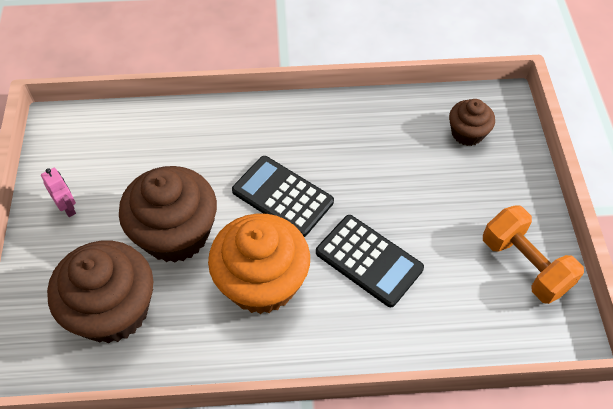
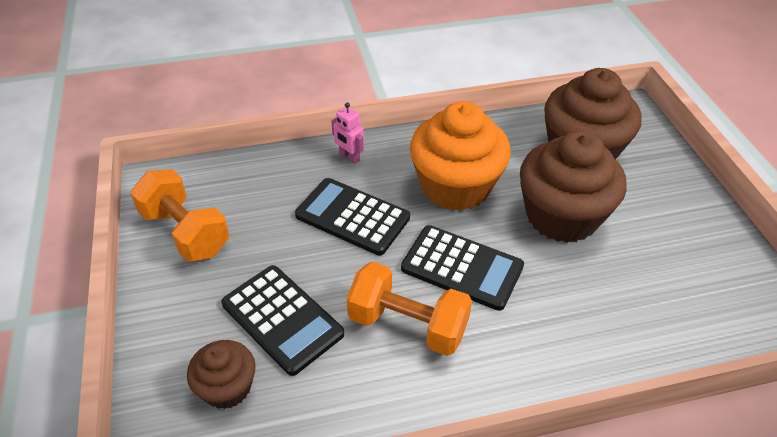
camera: 170 degrees right, 10 degrees down
pink robot [41,168,76,217] -> pink robot moved to [332,102,364,164]
none -> black calculator [221,265,344,376]
none -> orange dumbbell [347,262,472,356]

